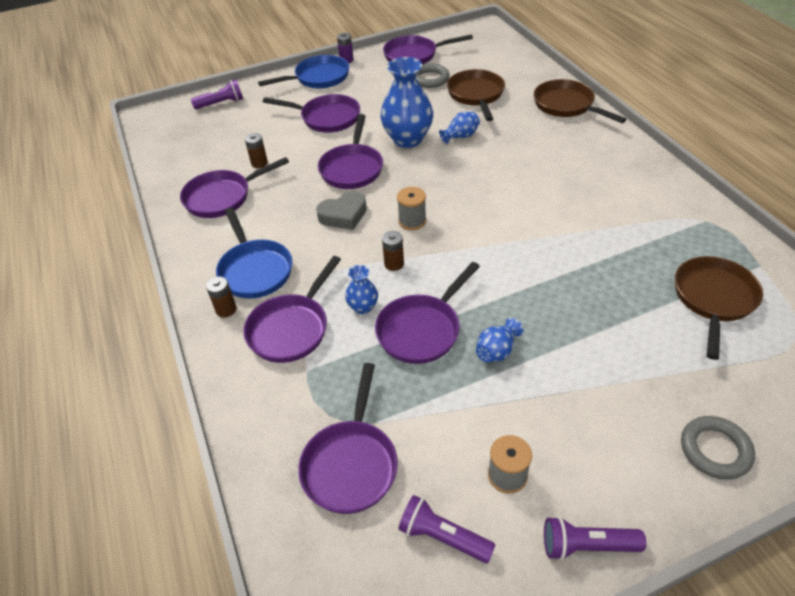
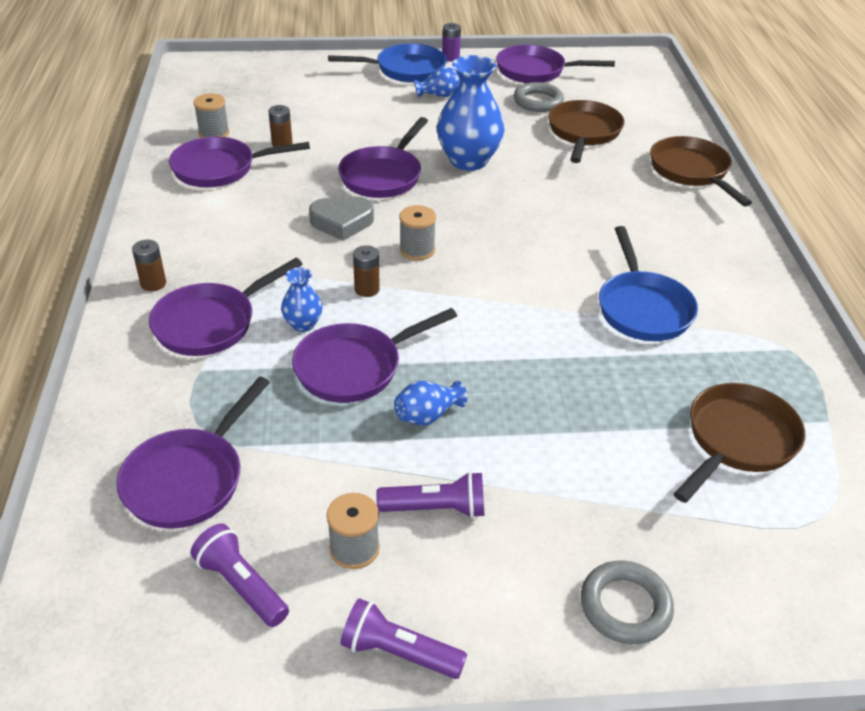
camera: 15 degrees right, 5 degrees down
purple flashlight [191,79,243,109] -> purple flashlight moved to [376,472,484,518]
blue pan [216,207,292,299] -> blue pan moved to [599,226,698,341]
purple pan [263,94,360,133] -> none
blue vase [439,112,480,144] -> blue vase moved to [414,67,460,98]
none -> grey spool [194,93,229,138]

